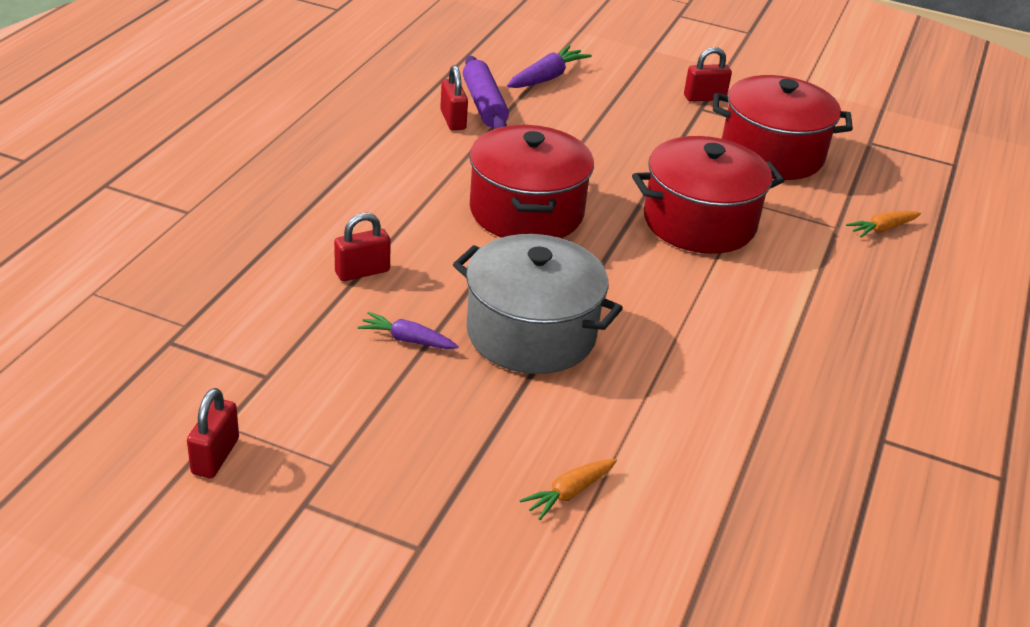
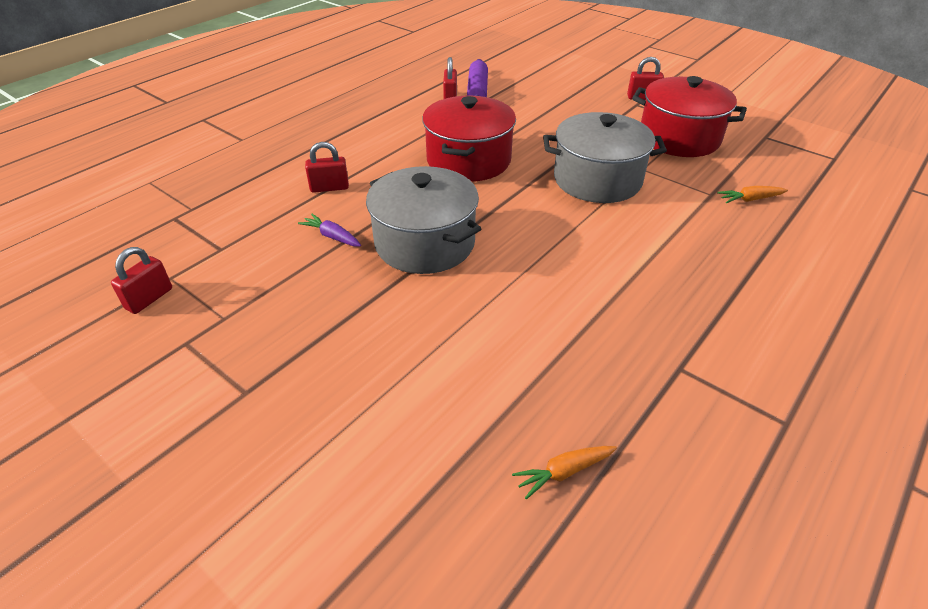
camera: 20 degrees right, 5 degrees up
purple carrot [507,45,592,88] -> none
orange carrot [519,459,617,520] -> orange carrot moved to [512,446,617,500]
red pot [632,136,784,254] -> grey pot [543,112,667,203]

